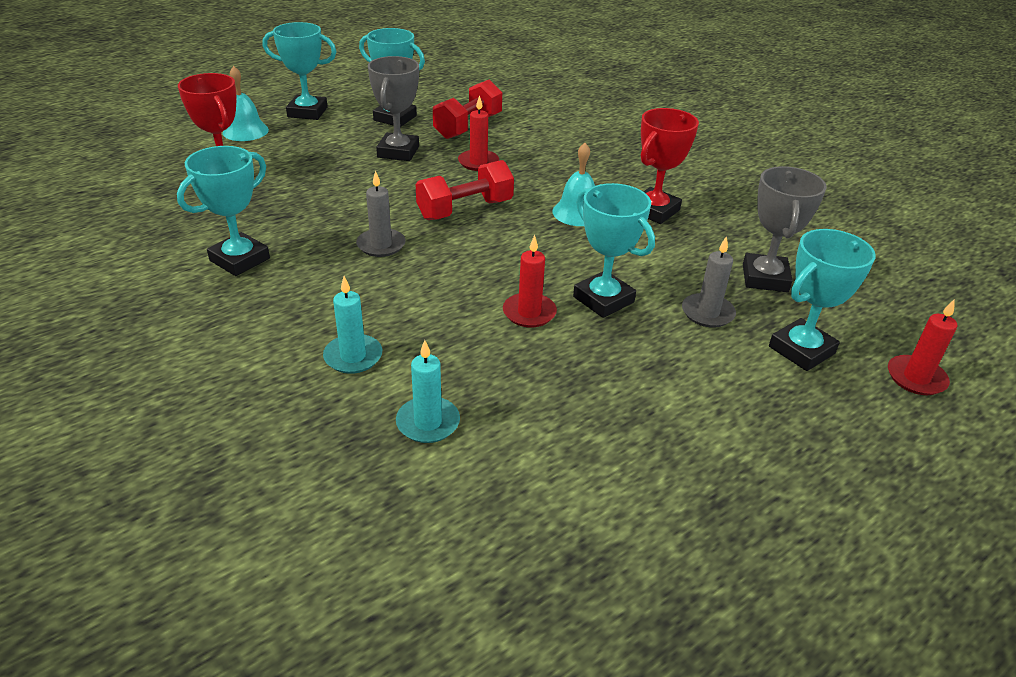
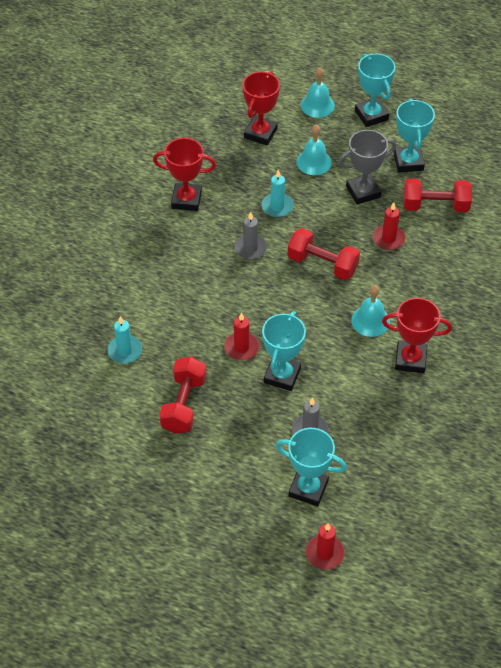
camera: 60 degrees right, 15 degrees up
turquoise trophy [177,146,270,276] -> red trophy [153,138,216,211]
turquoise candle [323,276,382,374] -> turquoise candle moved to [261,170,294,217]
grey trophy [743,166,827,292] -> none
none -> red dumbbell [159,357,206,434]
none -> turquoise bell [296,125,332,175]

